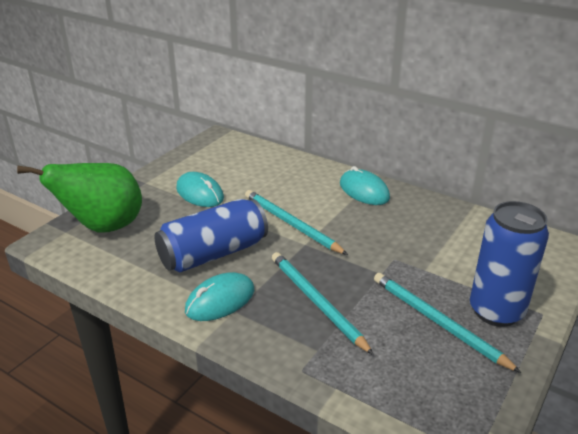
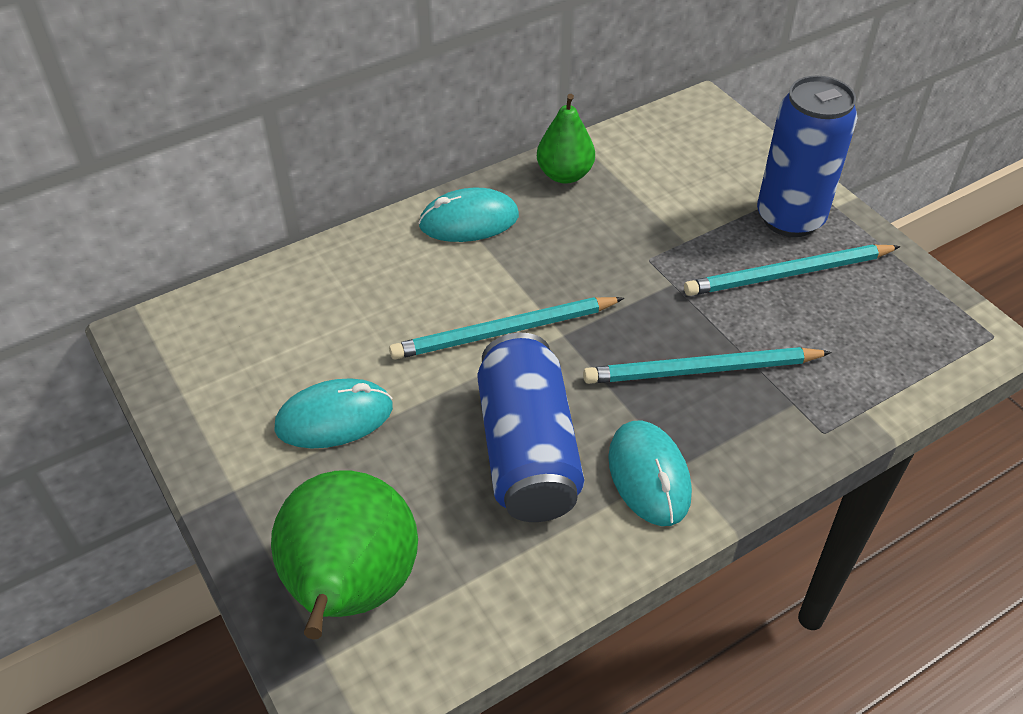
camera: 65 degrees left, 15 degrees up
none -> green pear [537,94,595,184]

